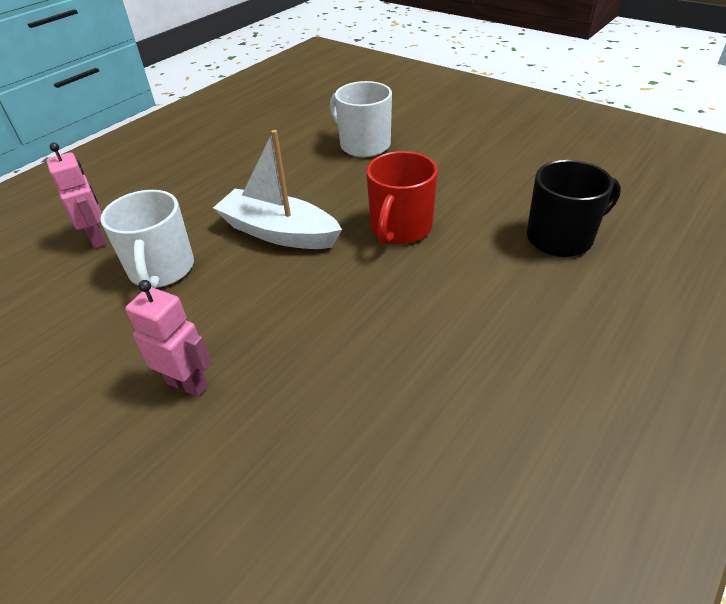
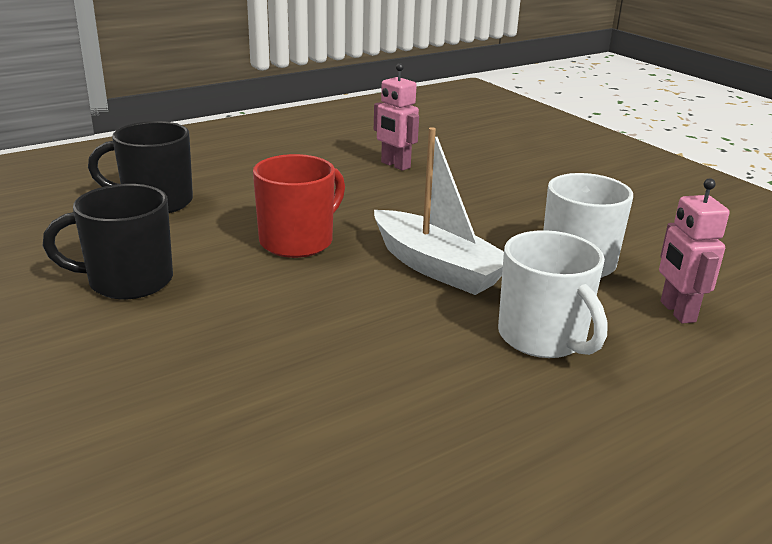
camera: 165 degrees left, 15 degrees down
pink robot [125,280,211,397] -> pink robot moved to [374,63,419,171]
white mug [330,81,392,157] -> white mug moved to [498,230,607,358]
none -> black mug [43,184,173,299]

